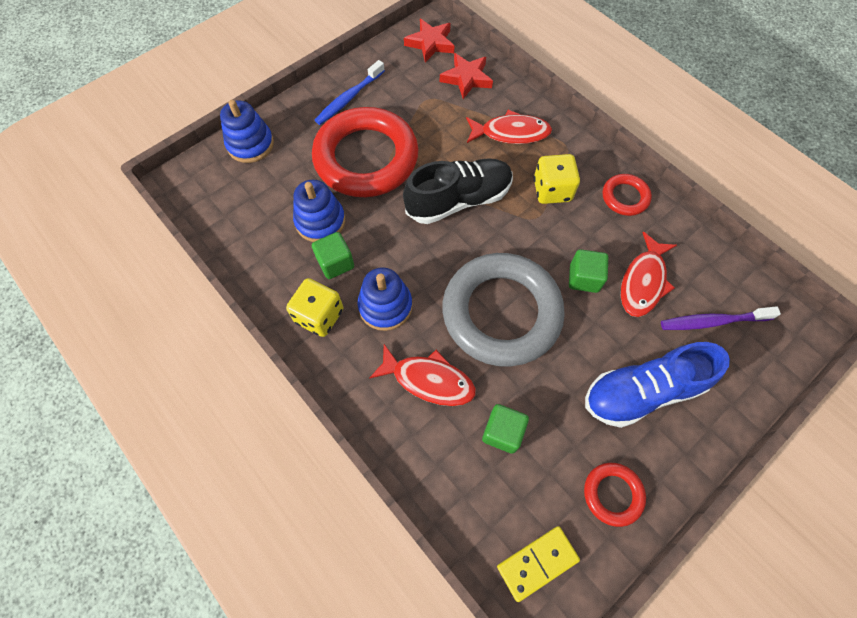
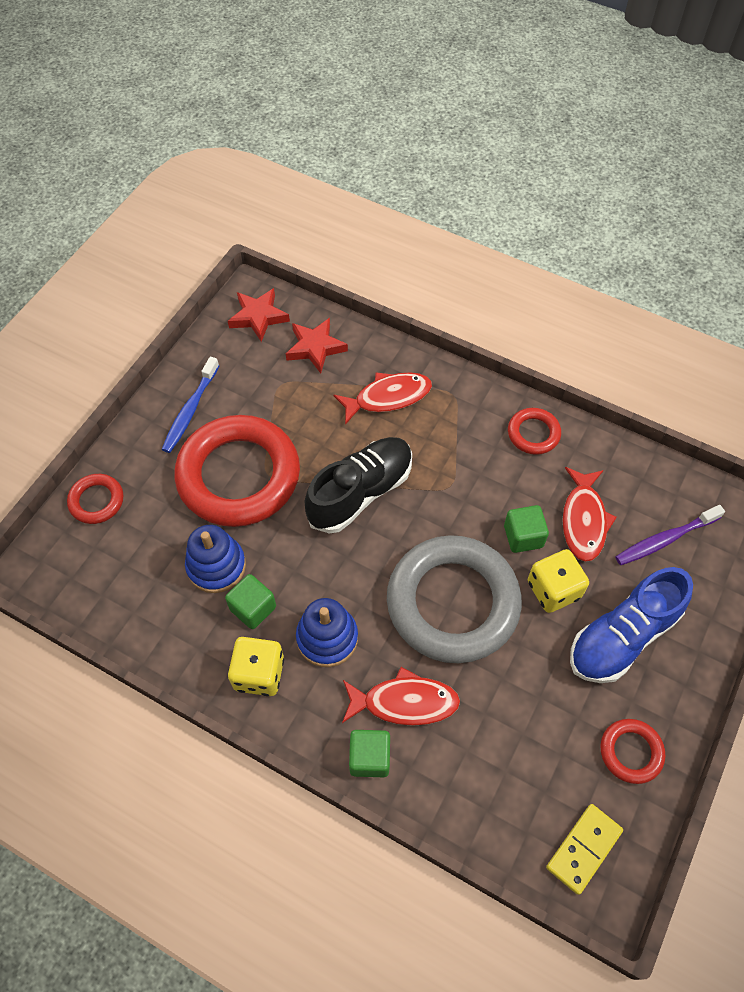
camera: 20 degrees left, 5 degrees down
blue stacking toy [220,100,274,163] -> red ring [67,474,123,524]
green cube [482,404,529,454] -> green cube moved to [349,730,390,777]
yellow dice [534,154,580,204] -> yellow dice moved to [528,549,589,613]

